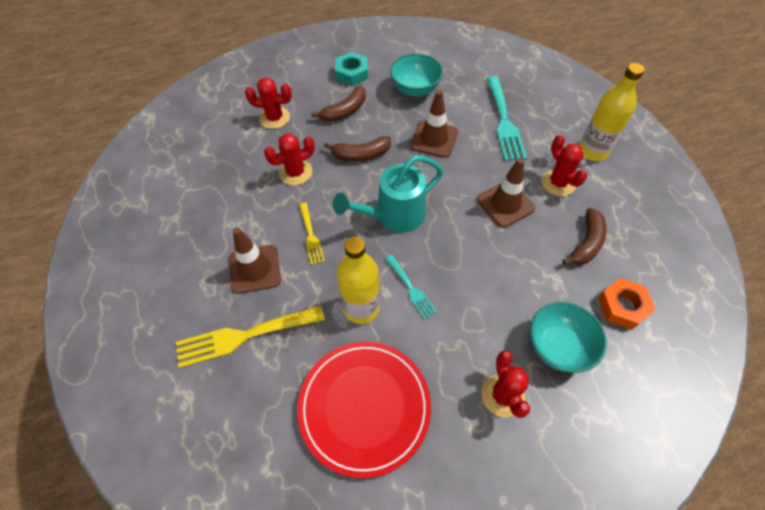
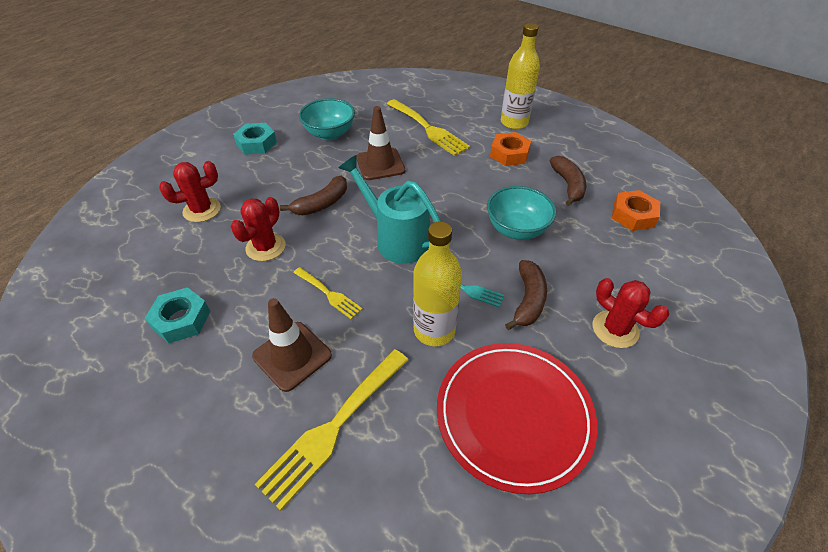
camera: 35 degrees left, 10 degrees down
brown banana [311,86,366,122] -> brown banana moved to [505,260,547,330]
turquoise watering can [333,155,443,233] -> turquoise watering can turned 105 degrees clockwise [339,155,441,264]
brown traffic cone [477,158,536,228] -> none
turquoise fork [487,76,527,161] -> yellow fork [387,99,470,156]
turquoise bowl [530,302,607,373] -> turquoise bowl moved to [487,186,556,240]
red cactus [542,135,588,196] -> orange nut [490,132,531,166]
none -> turquoise nut [144,287,210,343]

